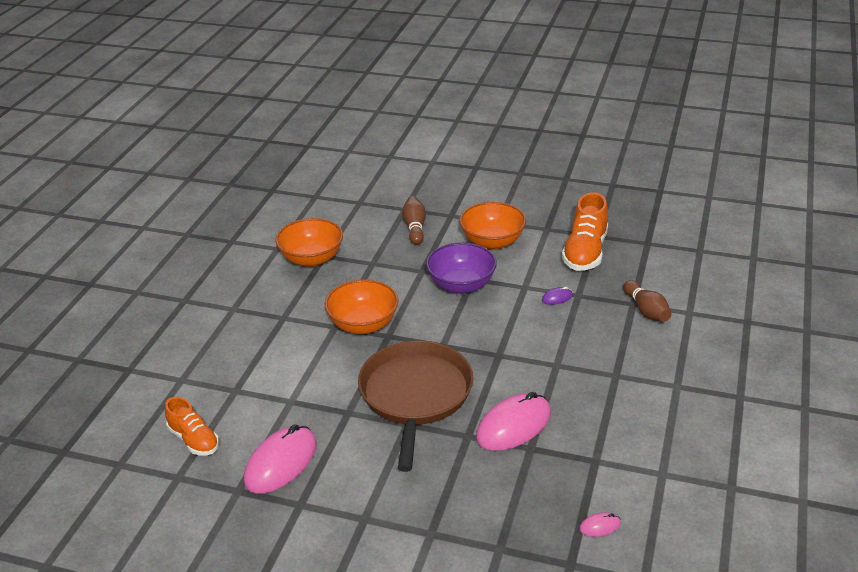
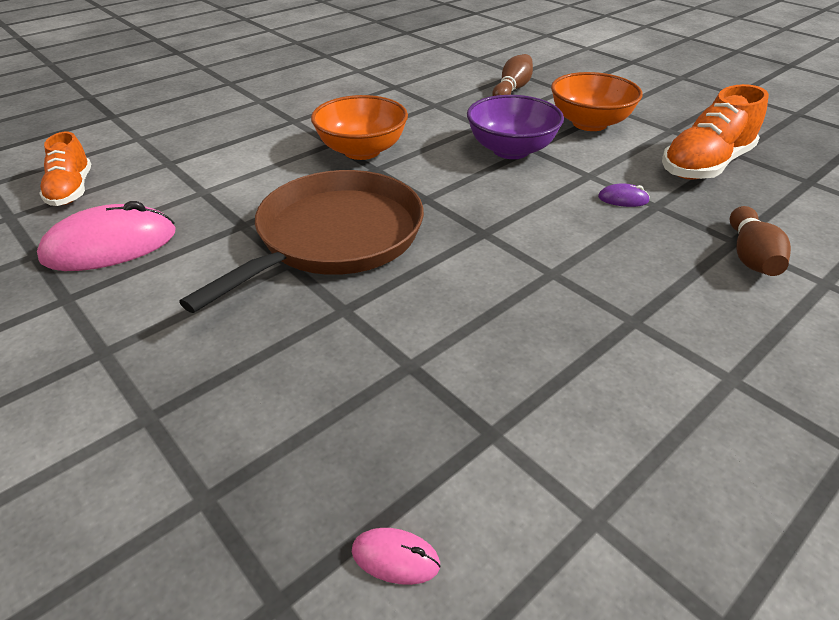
camera: 30 degrees right, 5 degrees up
orange bowl [275,218,343,267] -> none
pink mouse [476,392,551,451] -> none

